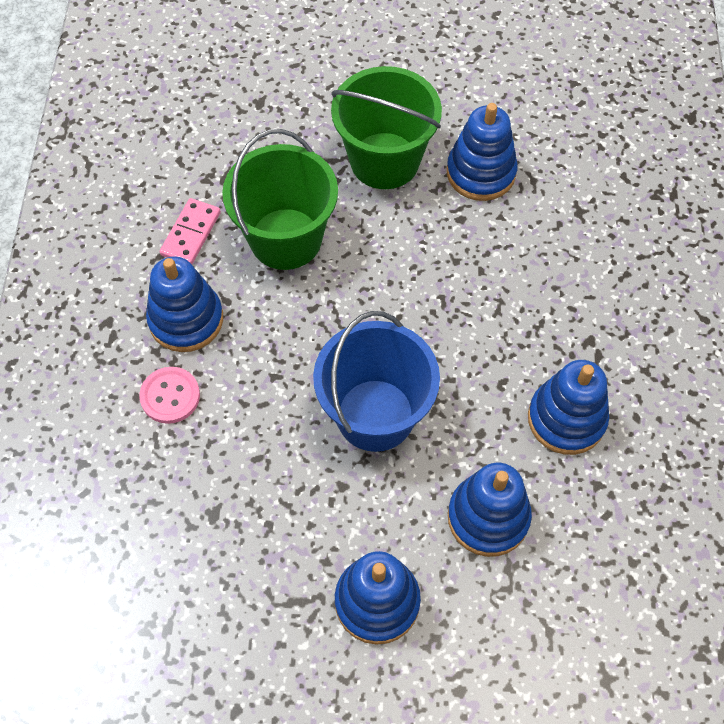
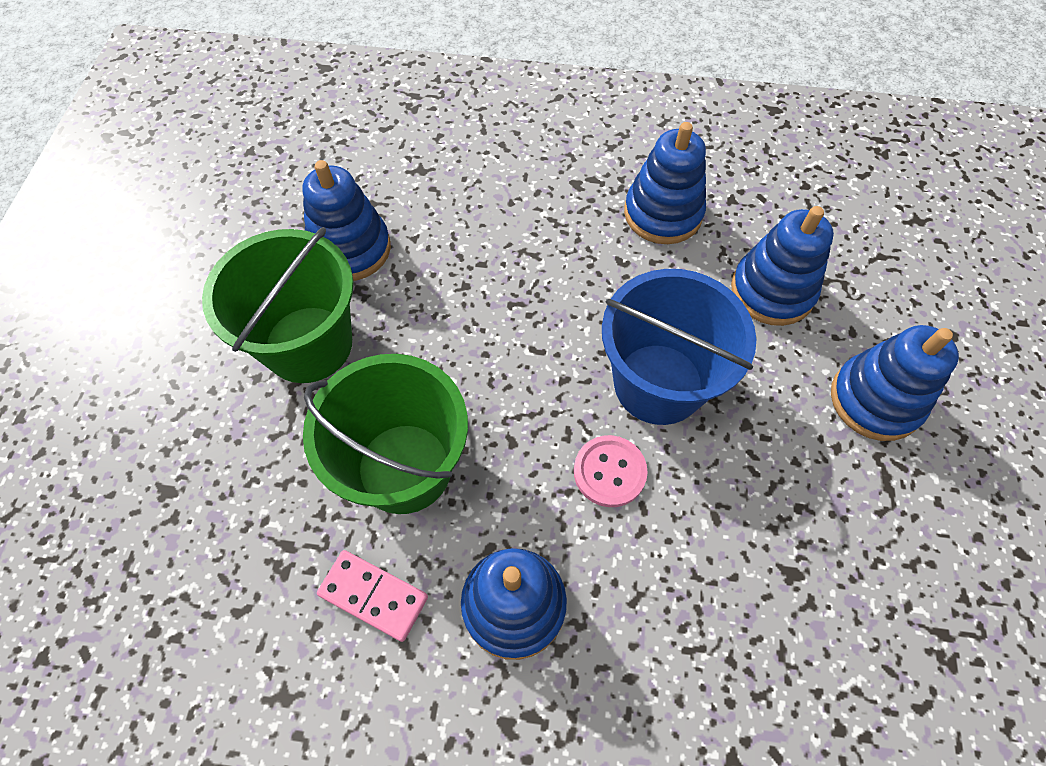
camera: 85 degrees left, 0 degrees up
pink button [139,367,200,424] -> pink button moved to [574,435,648,507]

